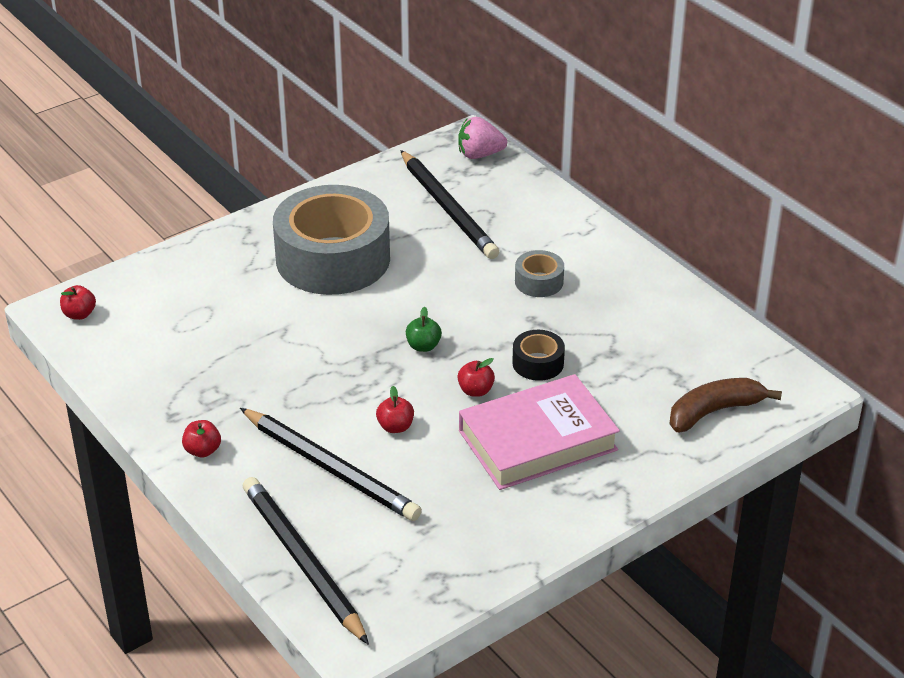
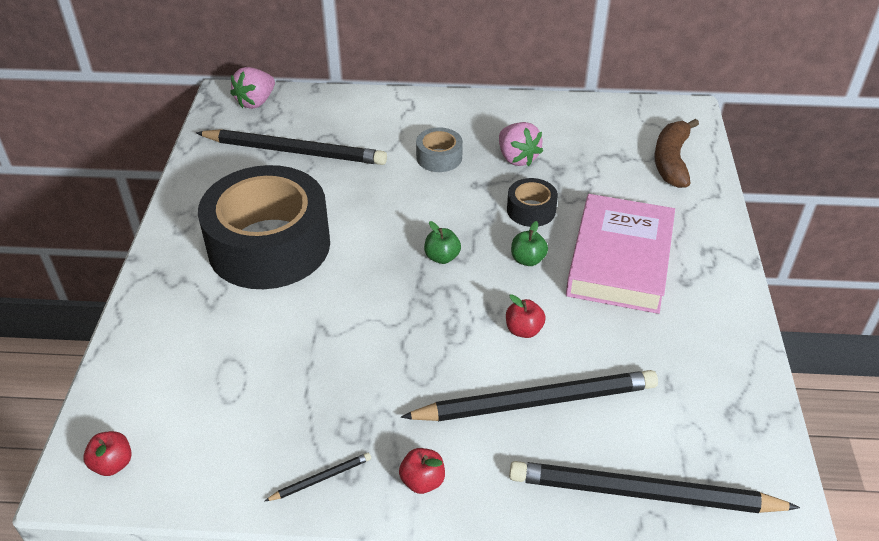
camera: 50 degrees left, 5 degrees up
grey tape [273,185,390,295] -> black tape [198,165,330,289]
red apple [457,358,495,397] -> green apple [511,221,548,266]
none -> black pencil [265,453,371,501]
none -> pink strawberry [499,122,543,166]

